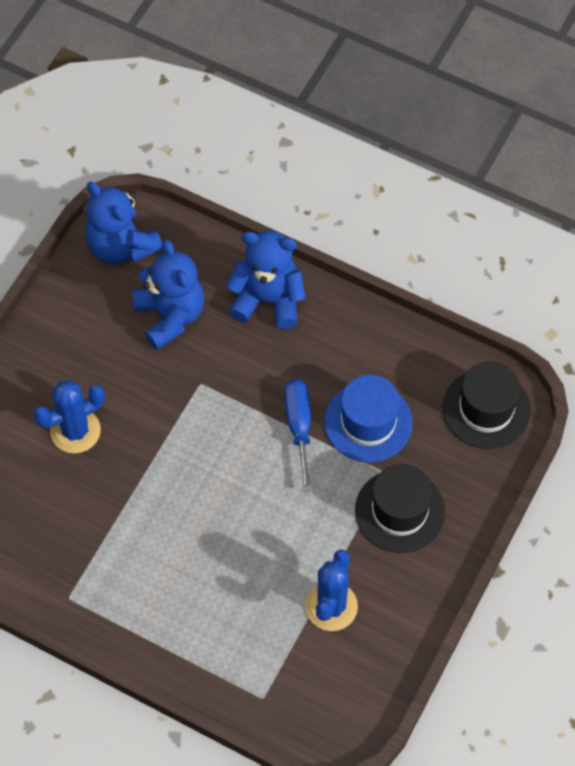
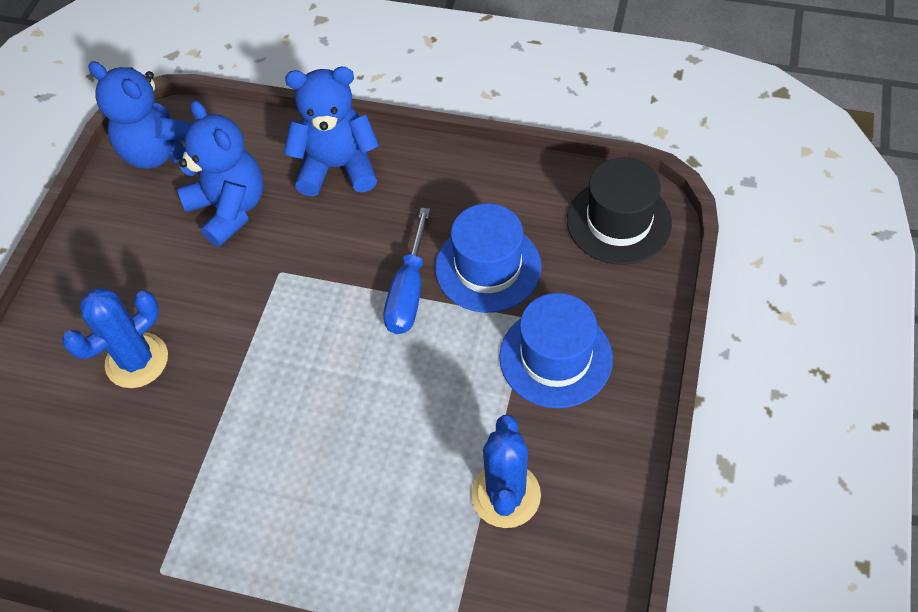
camera: 10 degrees left, 5 degrees down
blue screwdriver [284,379,311,492] -> blue screwdriver turned 150 degrees counterclockwise [383,208,430,334]
black hat [355,464,445,553] -> blue hat [499,293,613,408]

